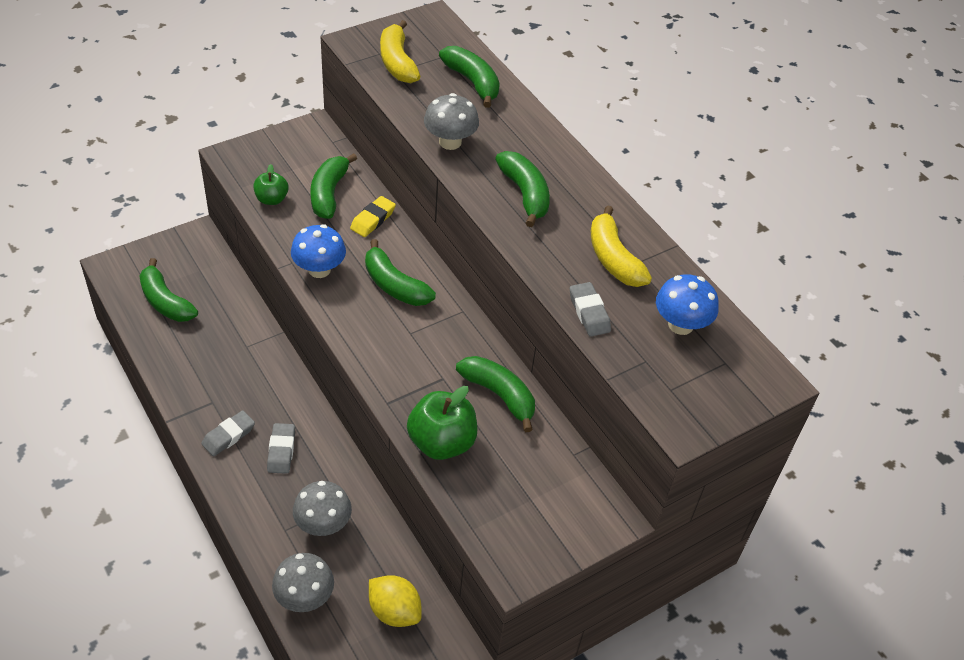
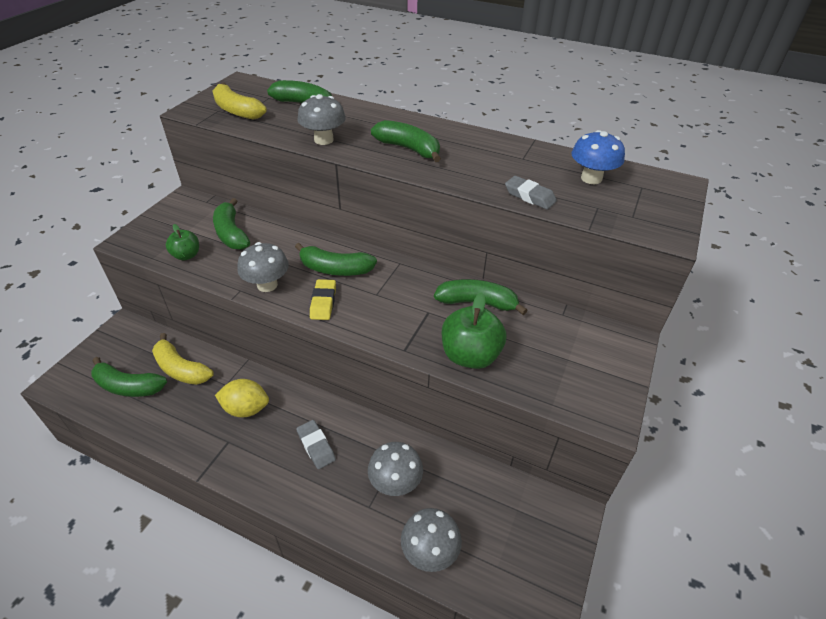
camera: 30 degrees left, 5 degrees down
grey eraser [201,410,255,456] -> none
blue mushroom [291,224,346,278] -> grey mushroom [237,242,289,292]
yellow eraser [350,196,396,237] -> yellow eraser moved to [310,279,336,320]
yellow lemon [369,575,422,627] -> yellow lemon moved to [215,379,269,417]
yellow banana [591,206,652,287] -> yellow banana moved to [152,333,214,385]

